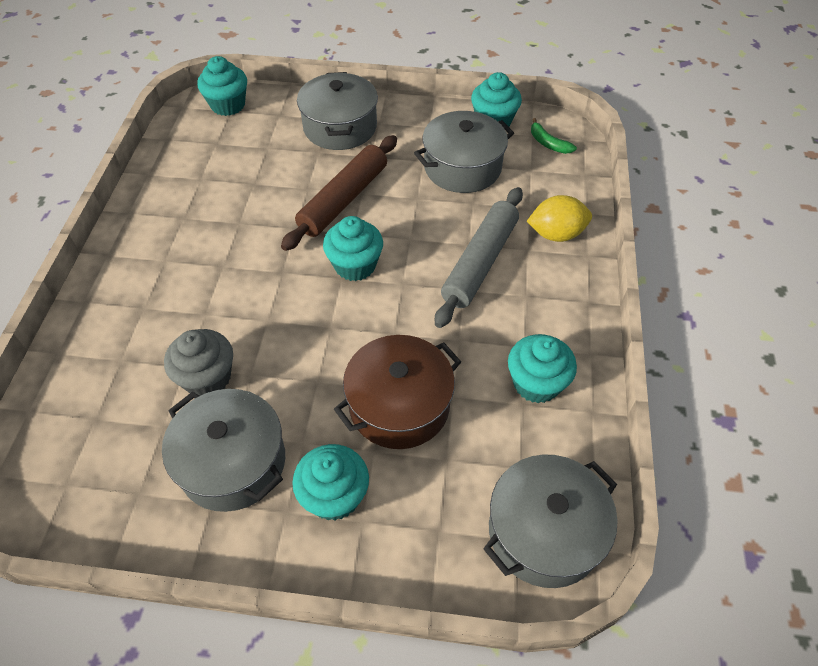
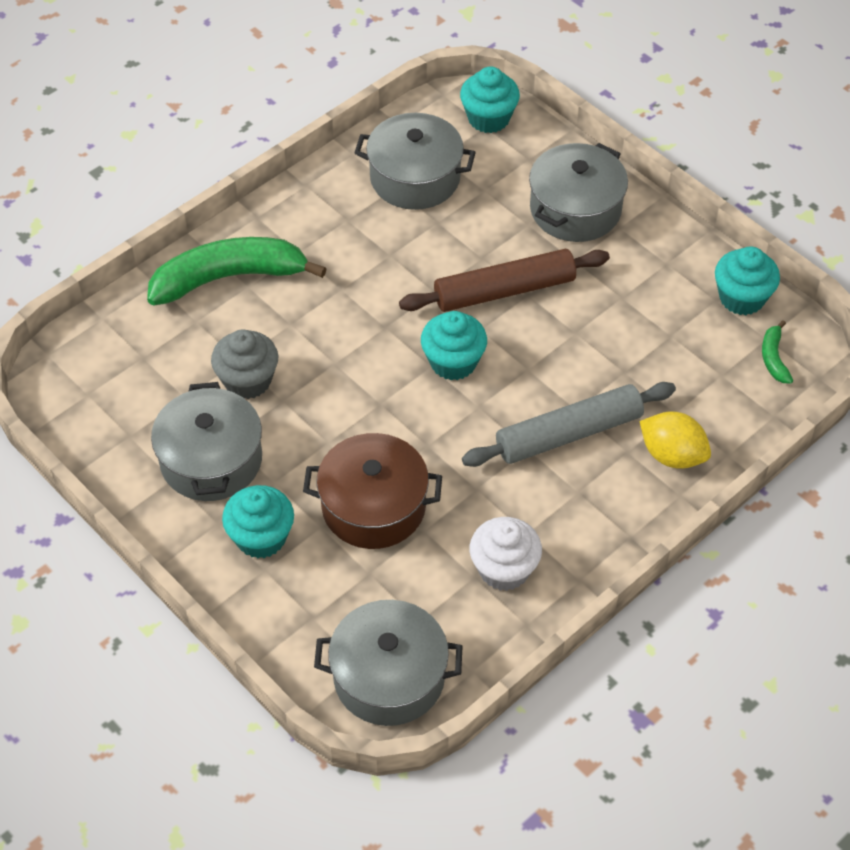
camera: 40 degrees right, 0 degrees up
grey pot [414,111,514,193] -> grey pot moved to [355,113,476,210]
turquoise cupcake [508,334,577,404] -> white cupcake [470,517,542,591]
none -> green banana [147,237,327,306]

